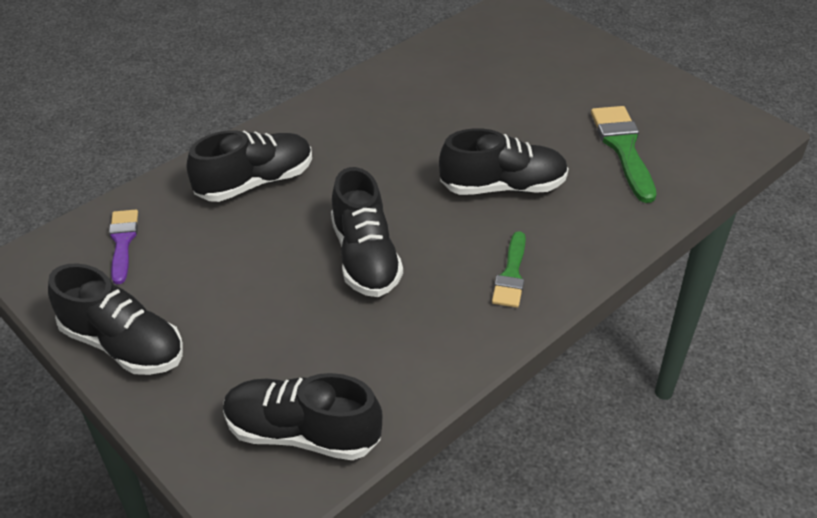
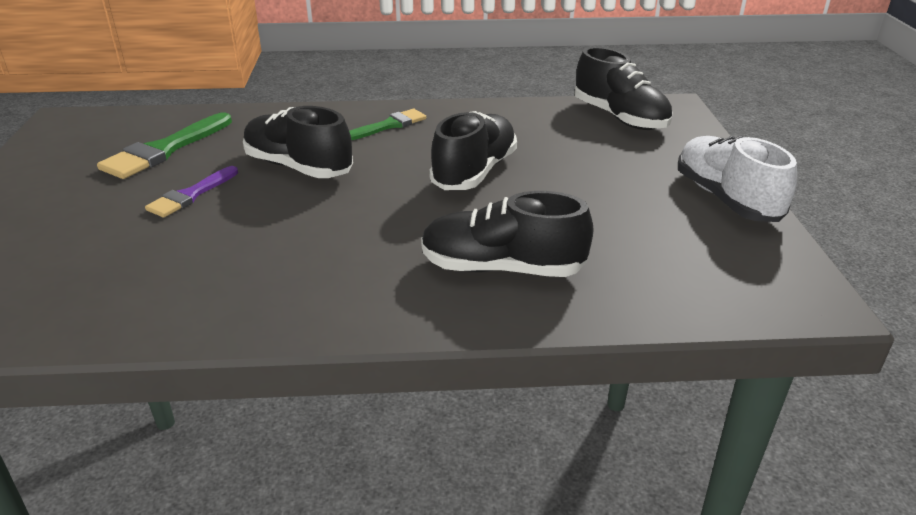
camera: 140 degrees left, 10 degrees down
black shoe [48,263,183,375] -> white shoe [678,136,797,222]
purple brush [109,210,138,284] -> purple brush moved to [145,166,238,218]

